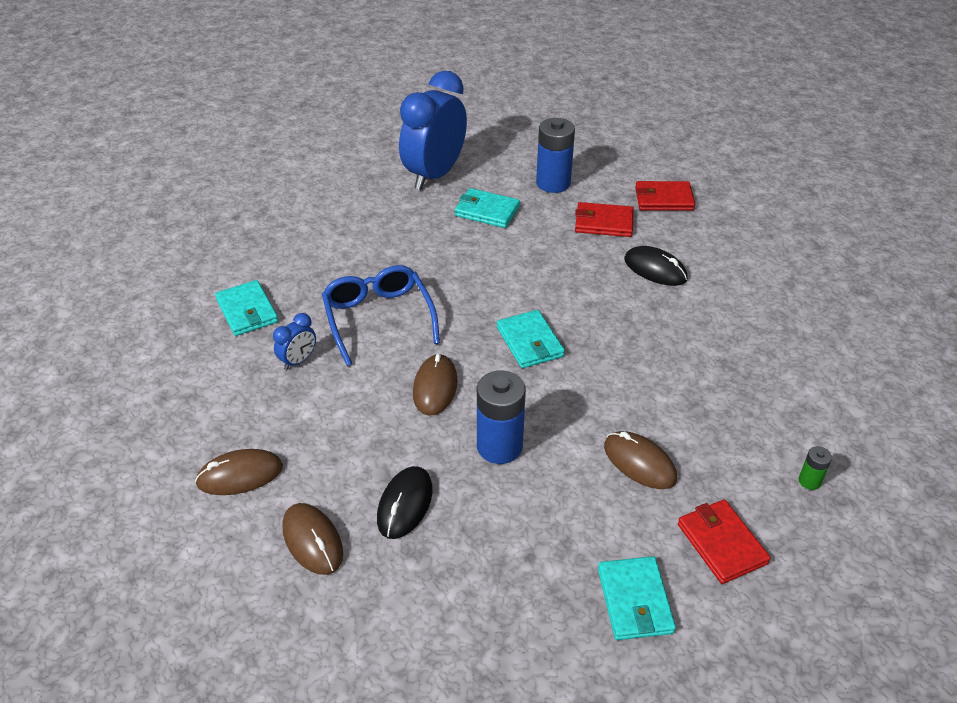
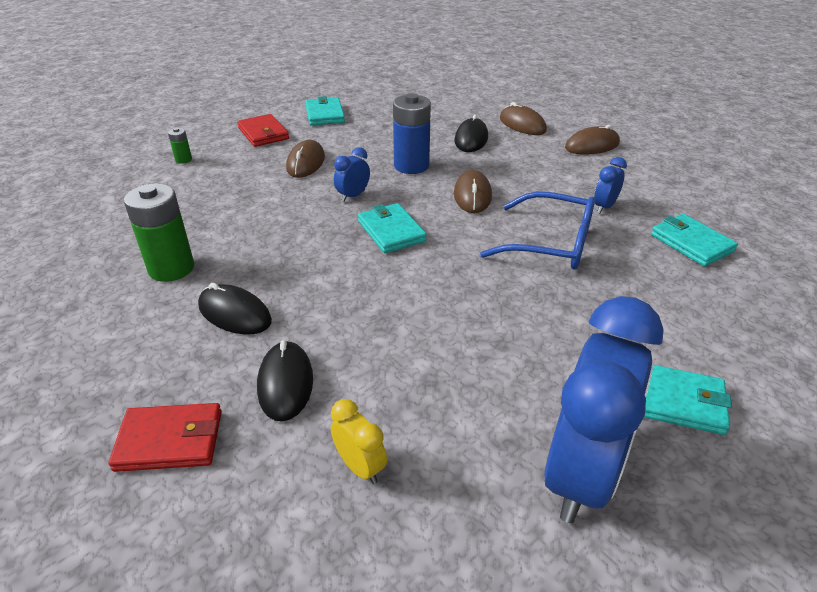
camera: 175 degrees right, 5 degrees down
blue glasses [322,265,440,366] -> blue glasses turned 45 degrees counterclockwise [480,191,595,270]
turquoise wallet [455,188,520,228] -> turquoise wallet moved to [644,365,732,435]
blue battery [536,118,575,193] -> yellow clock [331,399,387,484]
red wallet [575,202,634,237] -> black mouse [257,340,313,421]
brown mouse [604,431,677,489] -> brown mouse turned 60 degrees clockwise [286,140,325,178]
none -> green battery [124,183,194,282]
none -> blue clock [334,147,370,202]

